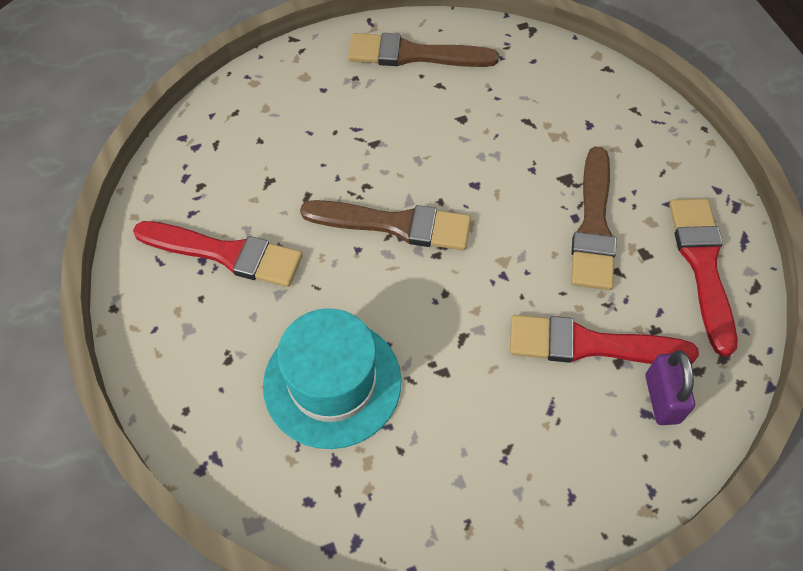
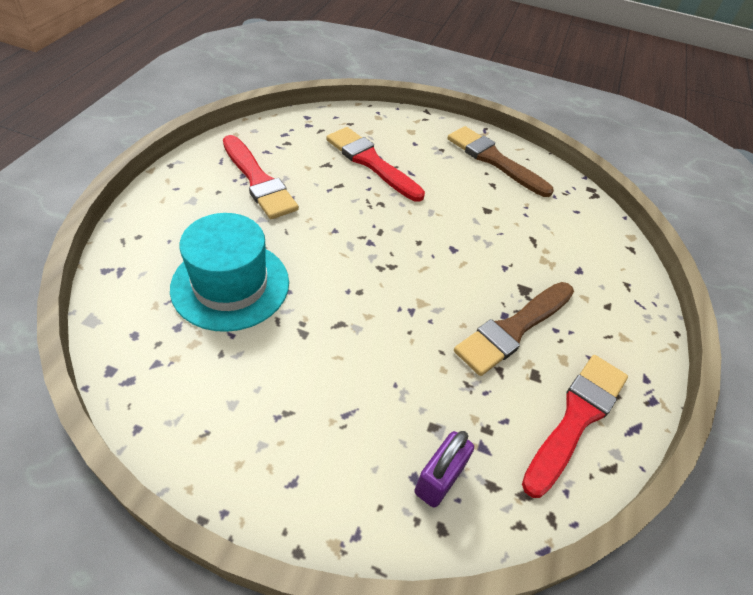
camera: 35 degrees right, 10 degrees down
brown brush [300,200,471,250] -> none
red brush [510,315,699,364] -> red brush moved to [326,127,425,202]

